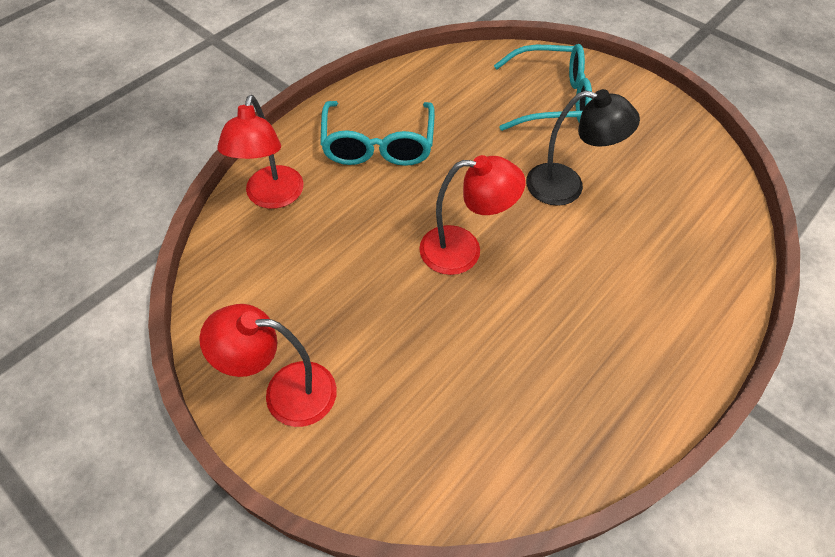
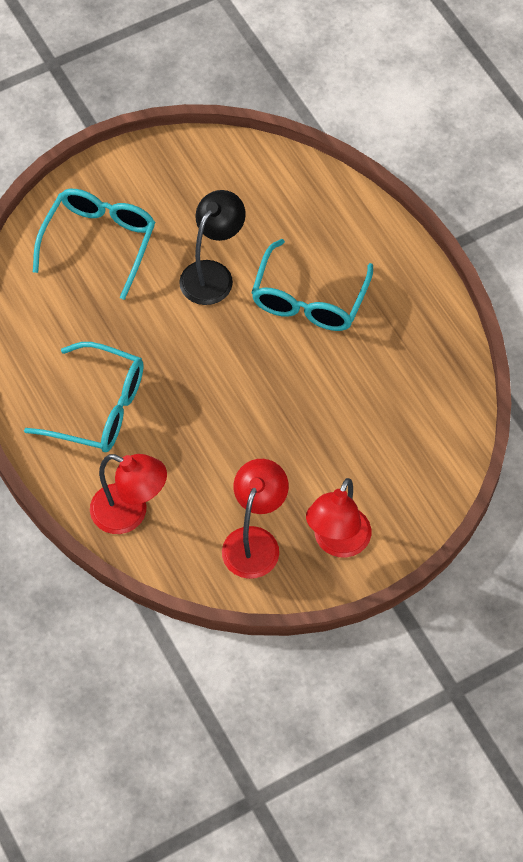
camera: 70 degrees left, 5 degrees up
red lamp [419,155,526,275] -> red lamp moved to [222,459,289,579]
none -> turquoise glasses [251,239,373,331]

